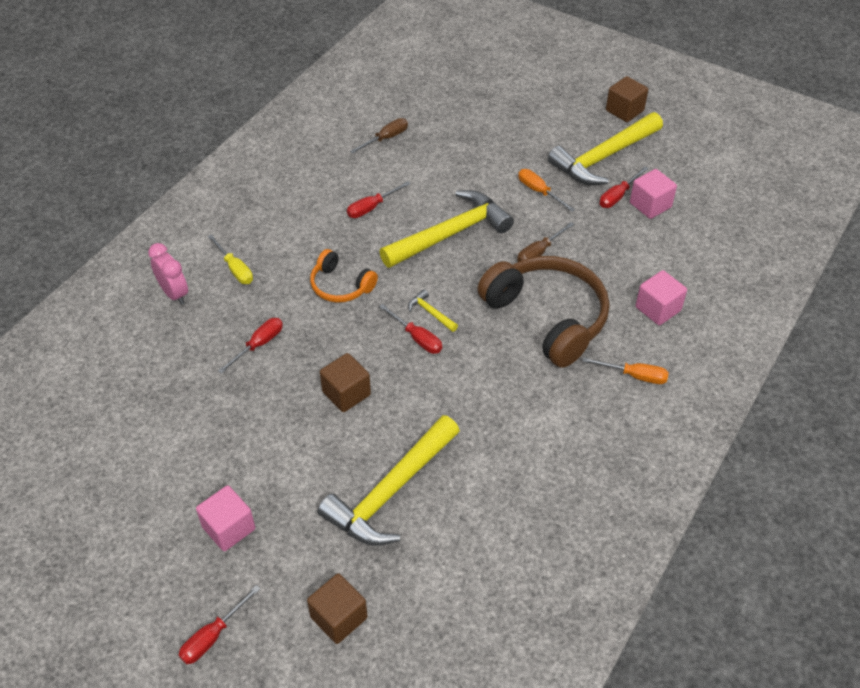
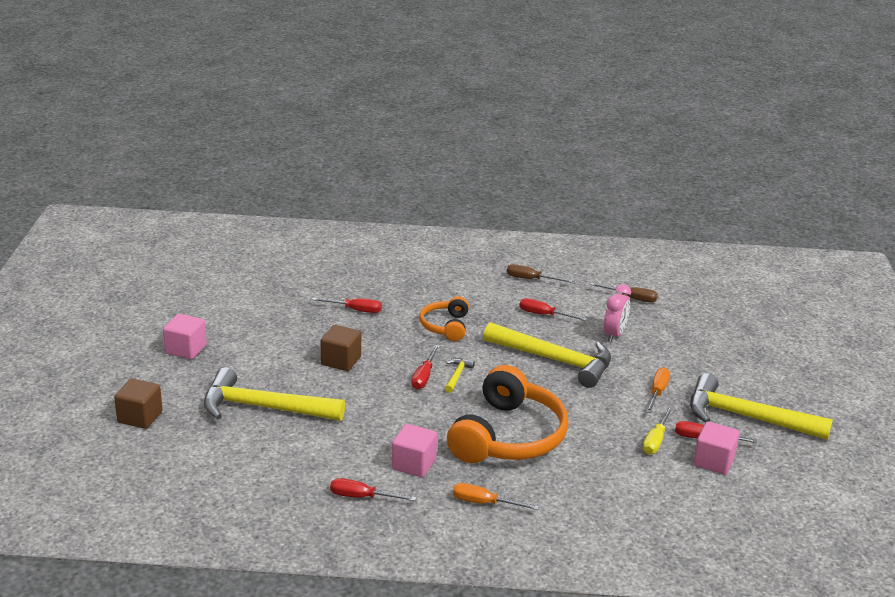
camera: 60 degrees right, 20 degrees down
pink clock [148,243,188,305] -> pink clock moved to [604,284,631,342]
red screwdriver [179,585,261,664] -> red screwdriver moved to [330,478,417,501]
yellow screwdriver [208,234,253,284] -> yellow screwdriver moved to [643,407,673,454]
brown headphones [477,256,609,368] -> orange headphones [447,365,569,463]
brown screwdriver [517,222,574,262] -> brown screwdriver moved to [507,264,573,283]
orange screwdriver [582,357,669,384] -> orange screwdriver turned 120 degrees clockwise [453,483,539,510]
brown cube [606,76,648,122] -> none
pink cube [635,270,687,325] -> pink cube moved to [392,424,437,477]

